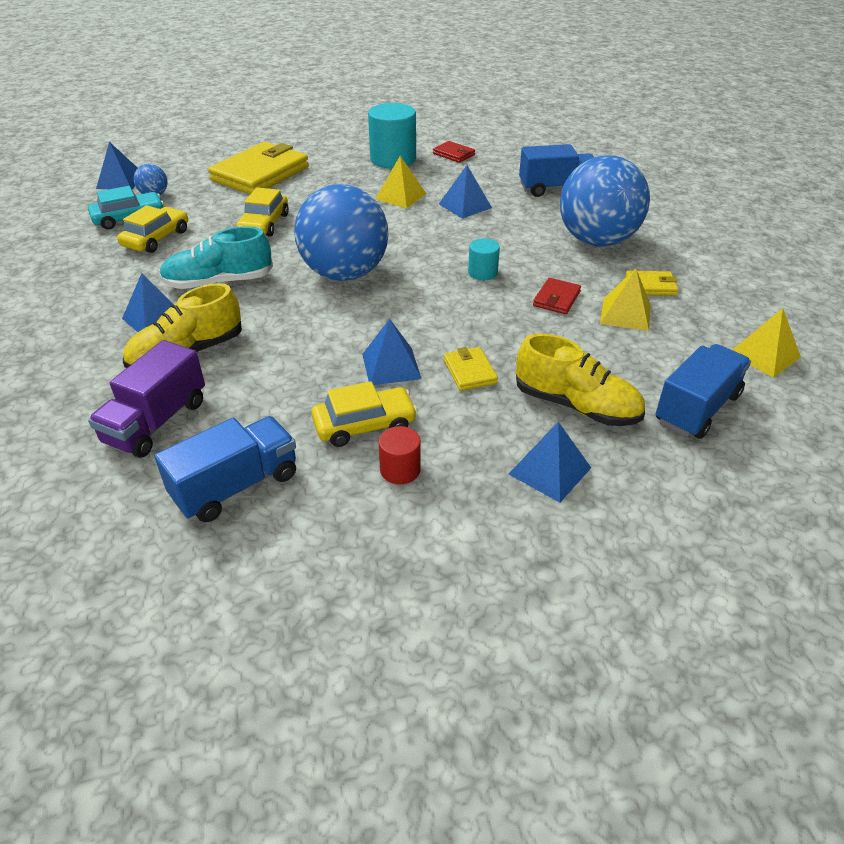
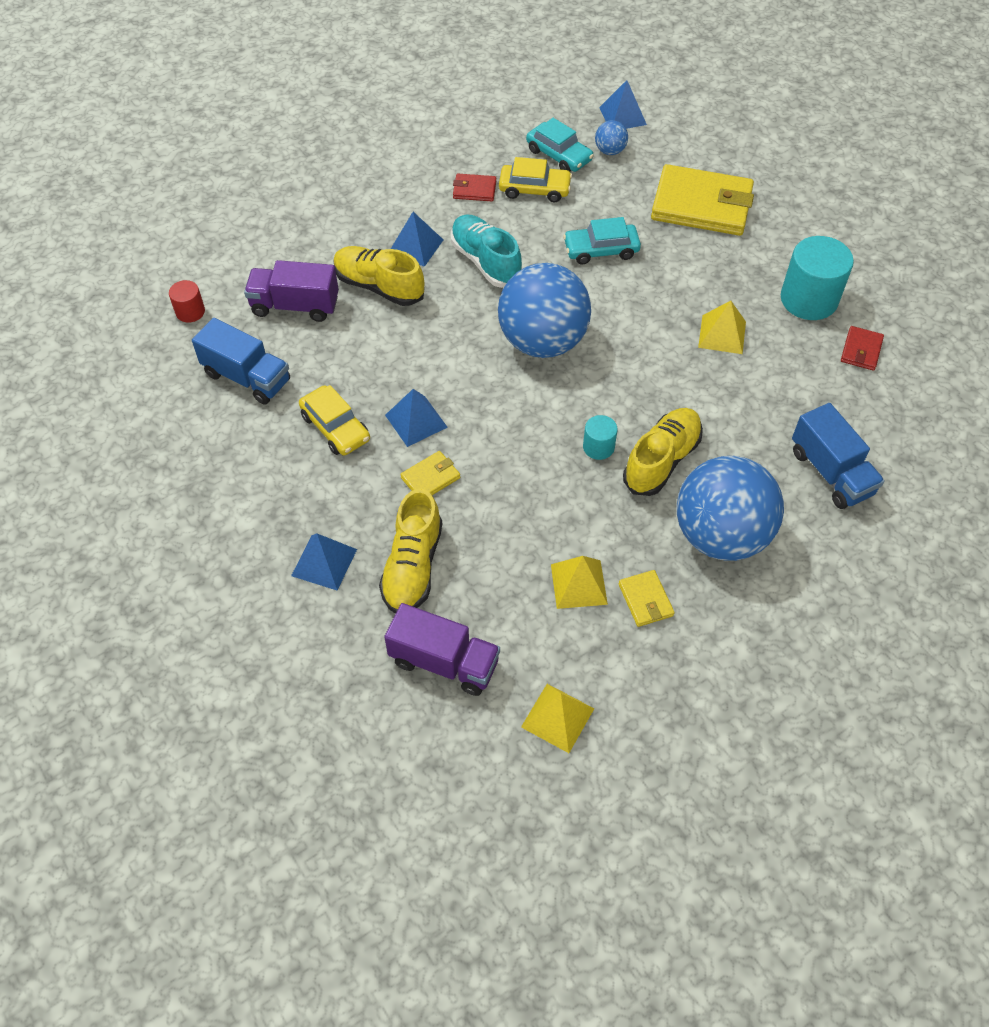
camera: 70 degrees right, 15 degrees up
yellow car [236,188,289,237] -> turquoise car [563,217,641,264]
red cylinder [378,426,421,484] -> red cylinder moved to [169,280,205,323]
blue pyramid [439,165,492,219] -> none
red wallet [533,278,581,314] -> red wallet moved to [453,174,496,201]
blue truck [656,344,751,439] -> purple truck [384,603,500,696]
none -> yellow shoe [623,408,703,496]

